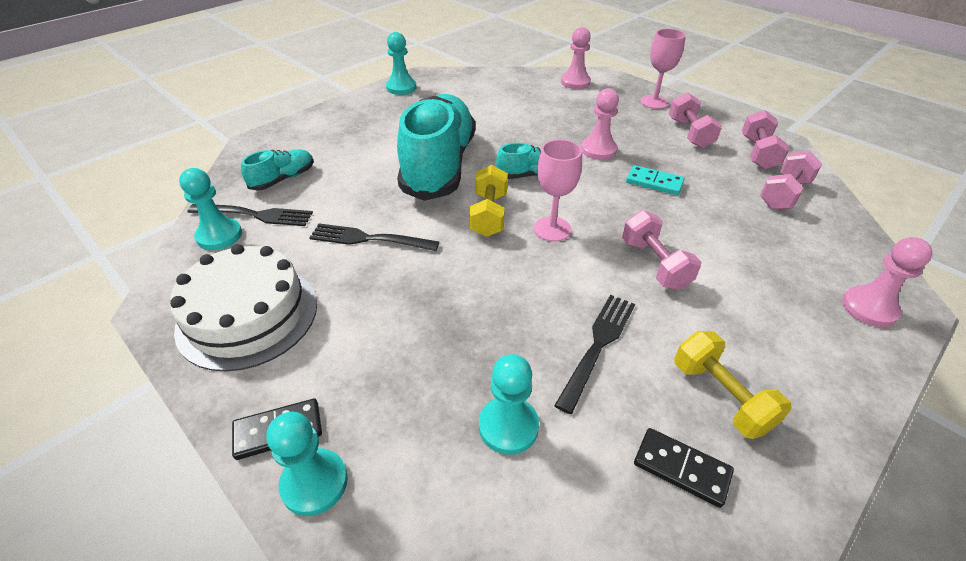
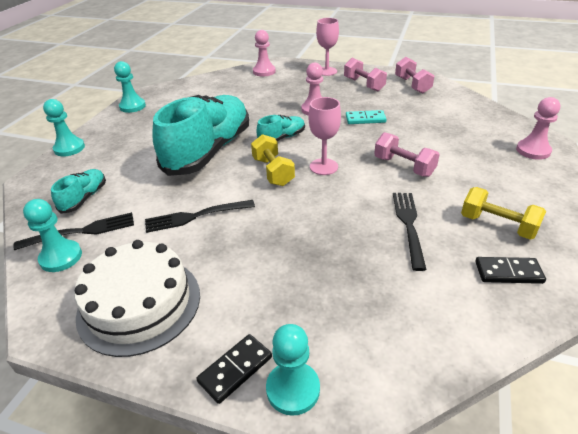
camera: 25 degrees left, 5 degrees down
turquoise shoe [397,94,476,201] -> turquoise shoe turned 45 degrees clockwise [152,95,249,176]
turquoise pawn [479,354,539,455] -> turquoise pawn moved to [43,99,85,156]
pink dumbbell [760,151,822,209] -> none

